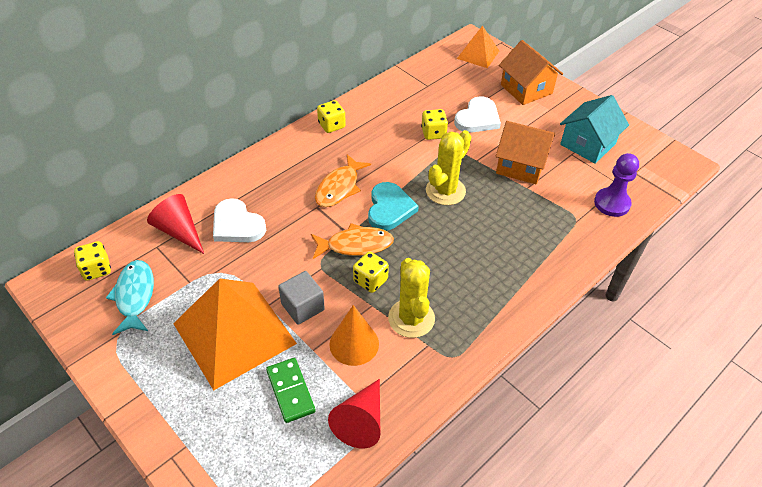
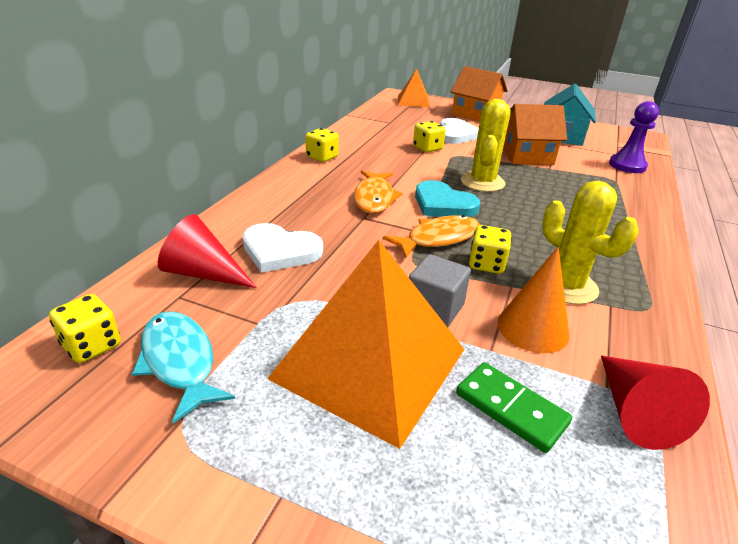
camera: 25 degrees left, 15 degrees down
turquoise heart [368,182,419,231] -> turquoise heart turned 150 degrees clockwise [415,180,480,217]

